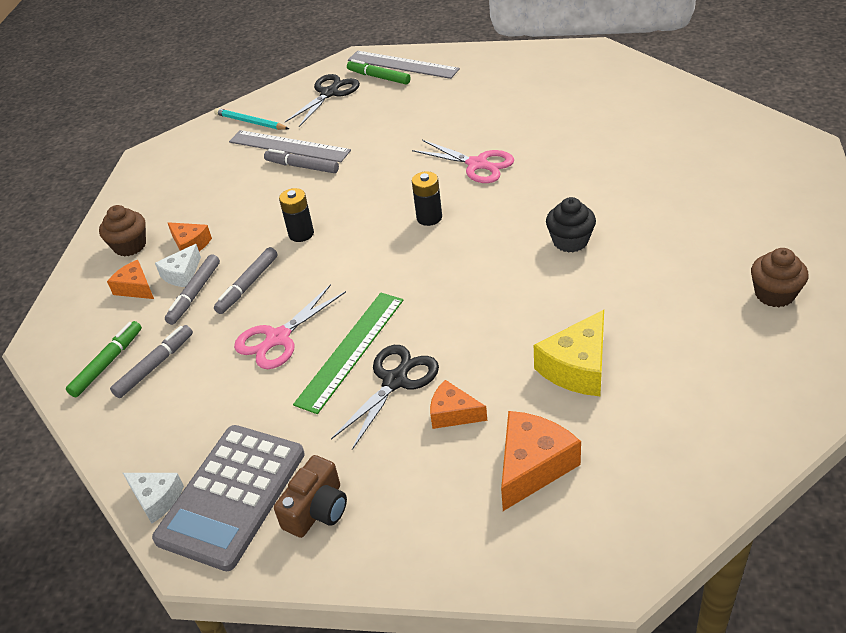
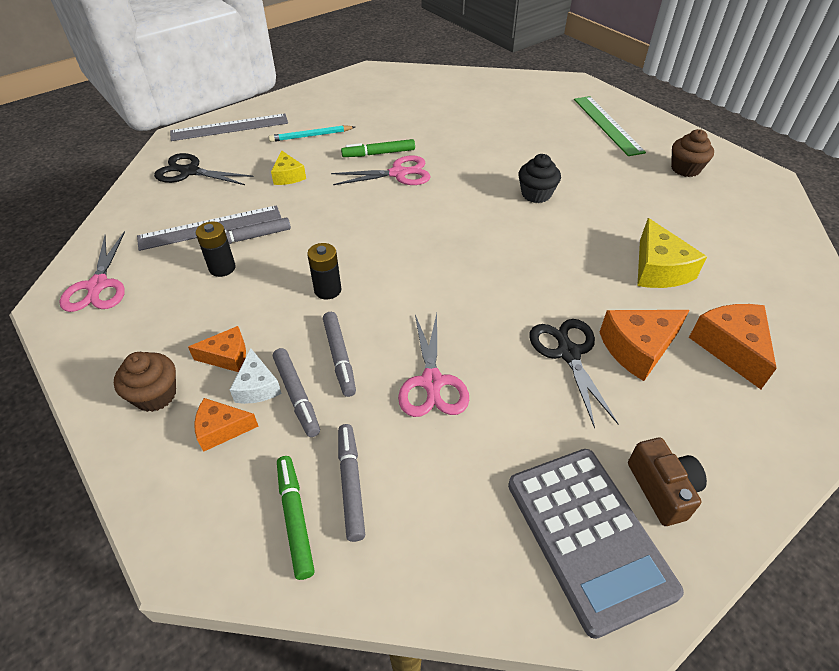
camera: 50 degrees left, 5 degrees up
white cheese [123,473,184,523] -> none
turquoise pencil [214,108,289,130] -> turquoise pencil moved to [269,125,355,142]
black scissors [285,74,360,127] -> black scissors turned 60 degrees counterclockwise [154,153,254,185]
green ruler [293,293,403,414] -> green ruler moved to [574,96,646,156]
green marker [347,59,411,85] -> green marker moved to [341,139,415,157]
black battery [412,171,442,226] -> black battery moved to [196,221,236,277]
orange cheese [430,380,487,429] -> orange cheese [600,310,689,381], size x1.62
none -> pink scissors [59,231,125,312]
none -> yellow cheese [271,151,306,185]

